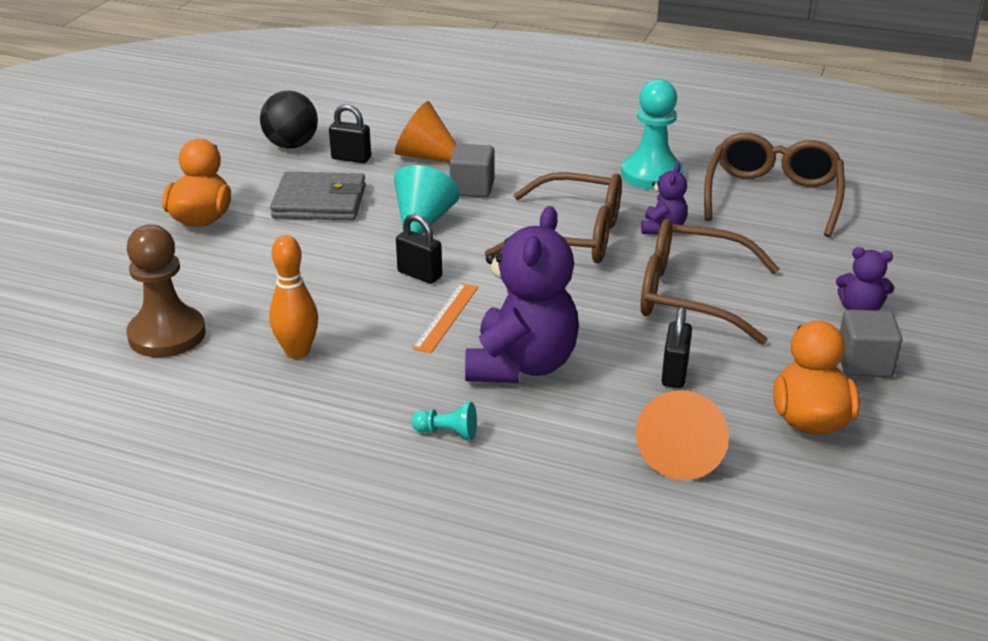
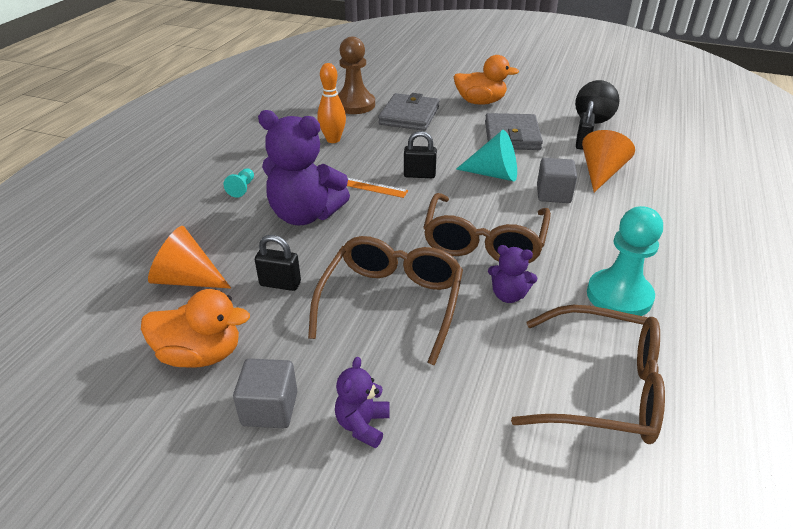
camera: 90 degrees right, 5 degrees up
black padlock [396,214,442,284] -> black padlock turned 60 degrees clockwise [404,131,437,178]
none -> grey wallet [378,93,439,131]

